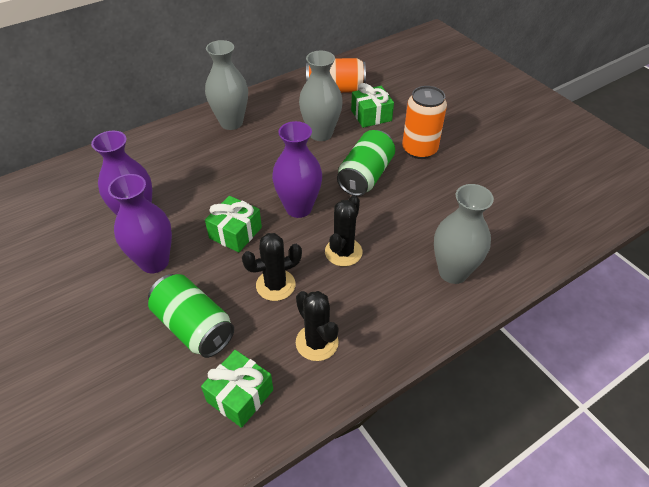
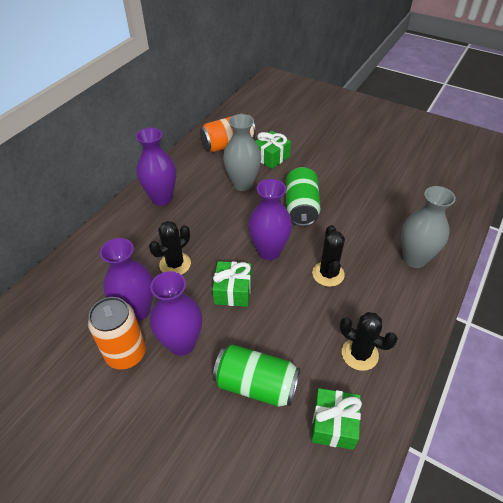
camera: 25 degrees left, 0 degrees up
grey vase [205,40,248,130] -> purple vase [136,128,176,206]
black cactus [242,233,302,301] -> black cactus moved to [149,221,191,275]
orange can [402,86,447,159] -> orange can moved to [88,297,146,370]

